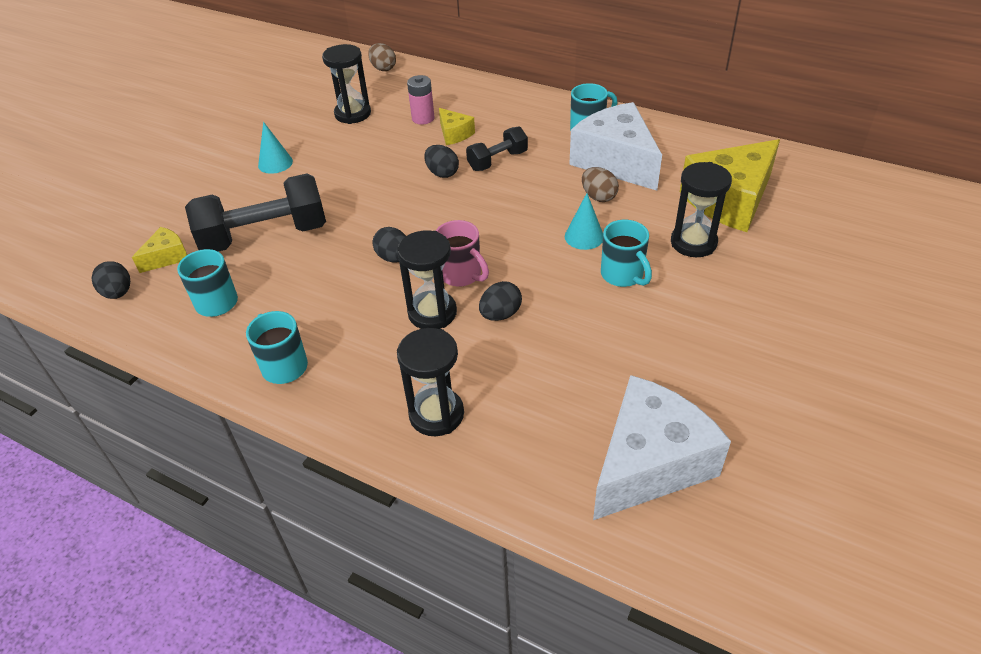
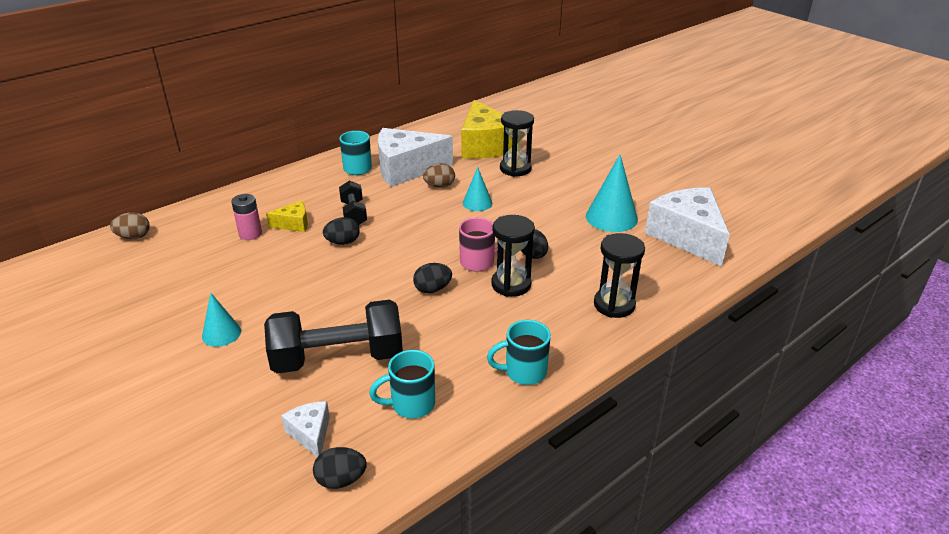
camera: 70 degrees left, 10 degrees down
yellow cheese [132,227,187,273] -> white cheese [281,401,330,457]
black dumbbell [185,173,326,252] -> black dumbbell turned 75 degrees clockwise [264,300,403,374]
black hourglass [322,44,371,124] -> none
turquoise mug [601,220,652,287] -> none
none -> turquoise cone [586,155,638,232]

